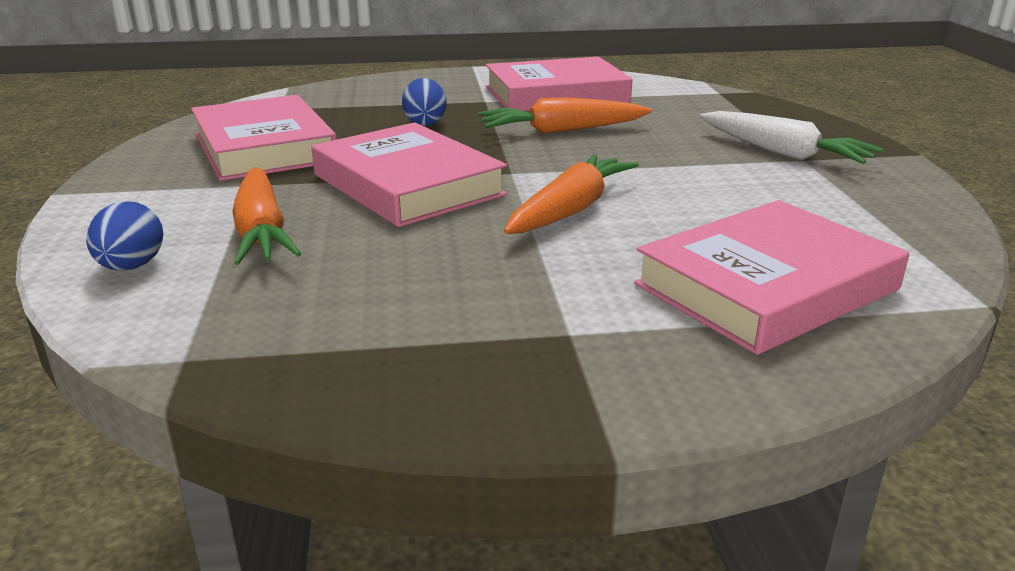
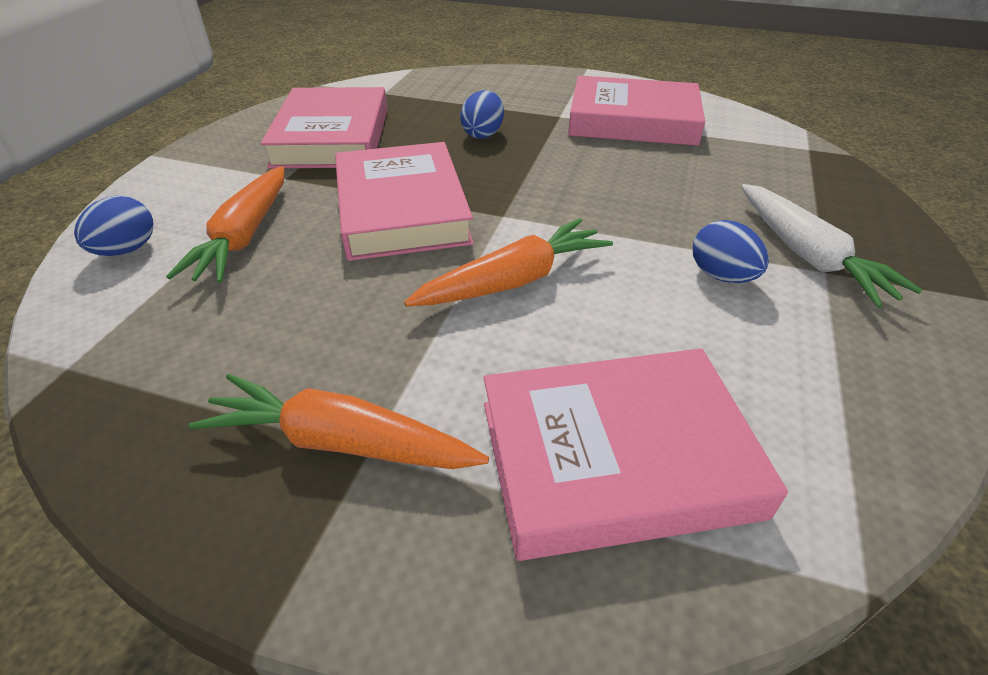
camera: 25 degrees right, 15 degrees up
orange carrot [478,97,652,134] -> orange carrot moved to [189,374,489,469]
none -> blue egg [693,220,769,283]

